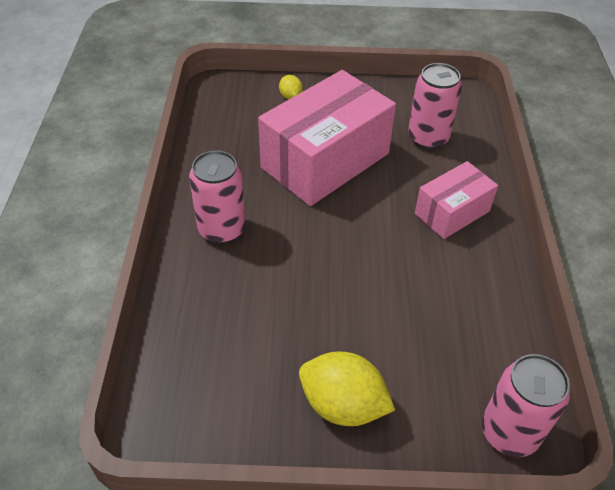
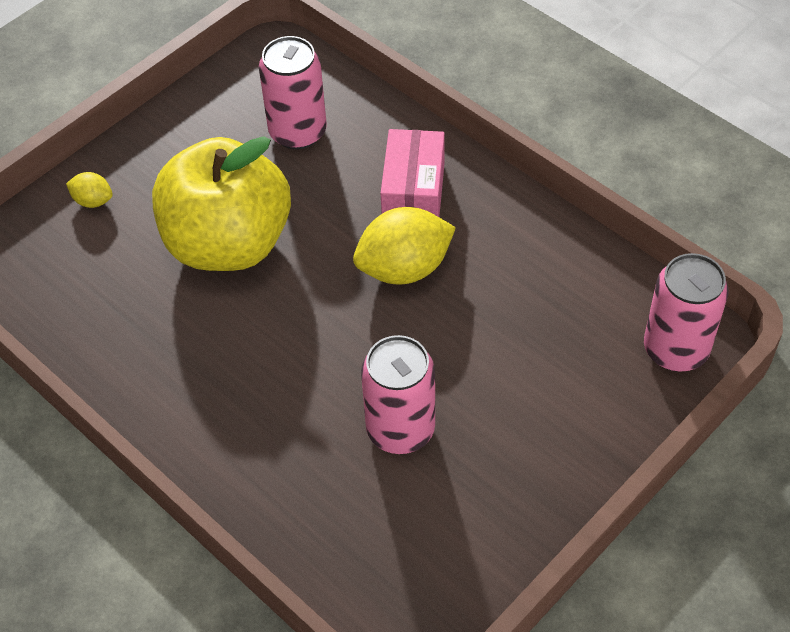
camera: 45 degrees left, 5 degrees up
pink can [189,150,246,243] -> pink can moved to [361,335,435,454]
pink box [258,70,396,206] -> yellow apple [152,136,291,271]
yellow lemon [299,351,395,426] -> yellow lemon moved to [353,207,456,284]

